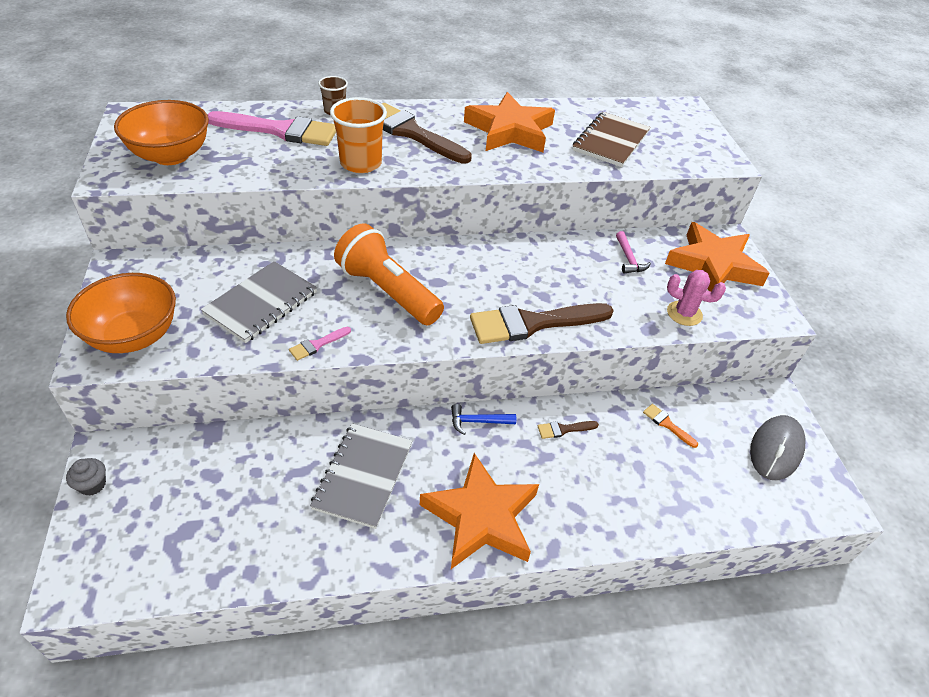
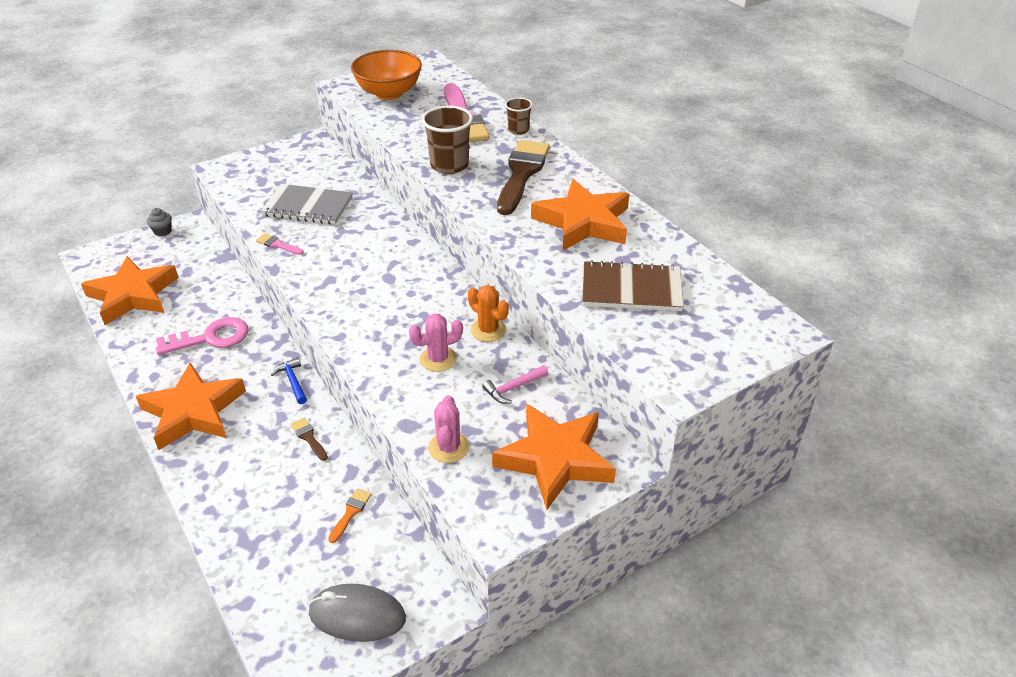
camera: 70 degrees right, 5 degrees down
orange bowl [66,273,176,353] -> none
grey notebook [310,423,412,529] -> pink key [156,317,248,355]
orange cup [330,97,387,173] -> brown cup [422,106,473,174]
orange flashlight [334,223,444,325] -> none
brown brush [470,303,614,344] -> none
none -> orange star [81,256,179,325]
none -> pink cactus [409,314,463,372]
none -> orange cactus [468,285,509,342]

